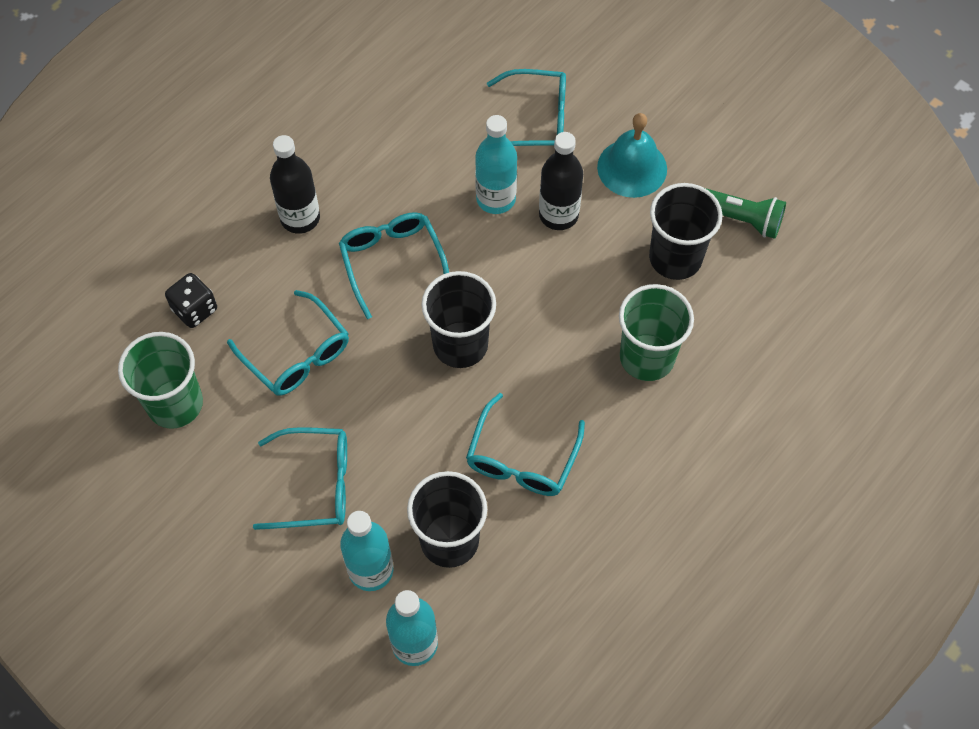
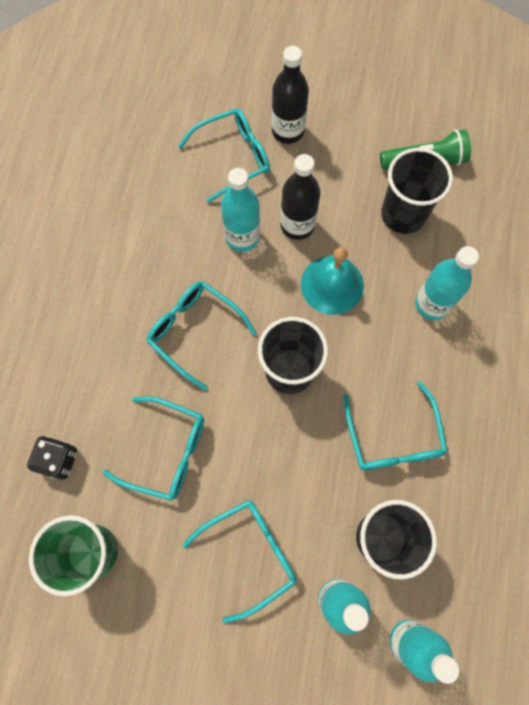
camera: 30 degrees left, 10 degrees up
black bottle [270,135,320,234] -> black bottle moved to [272,46,309,144]
turquoise bell [597,113,667,198] -> turquoise bell moved to [301,247,364,315]
green cup [619,284,694,381] -> turquoise bottle [415,246,479,320]

